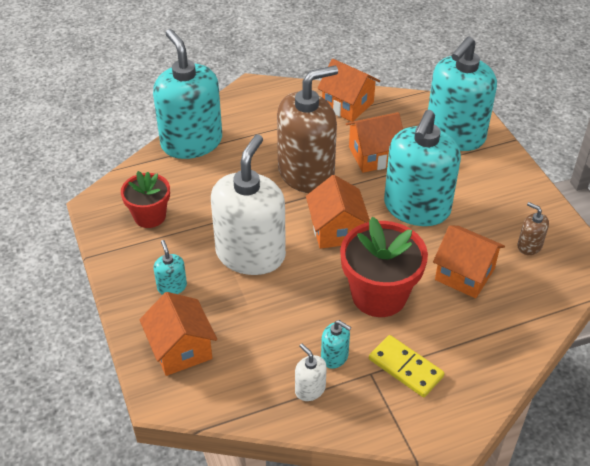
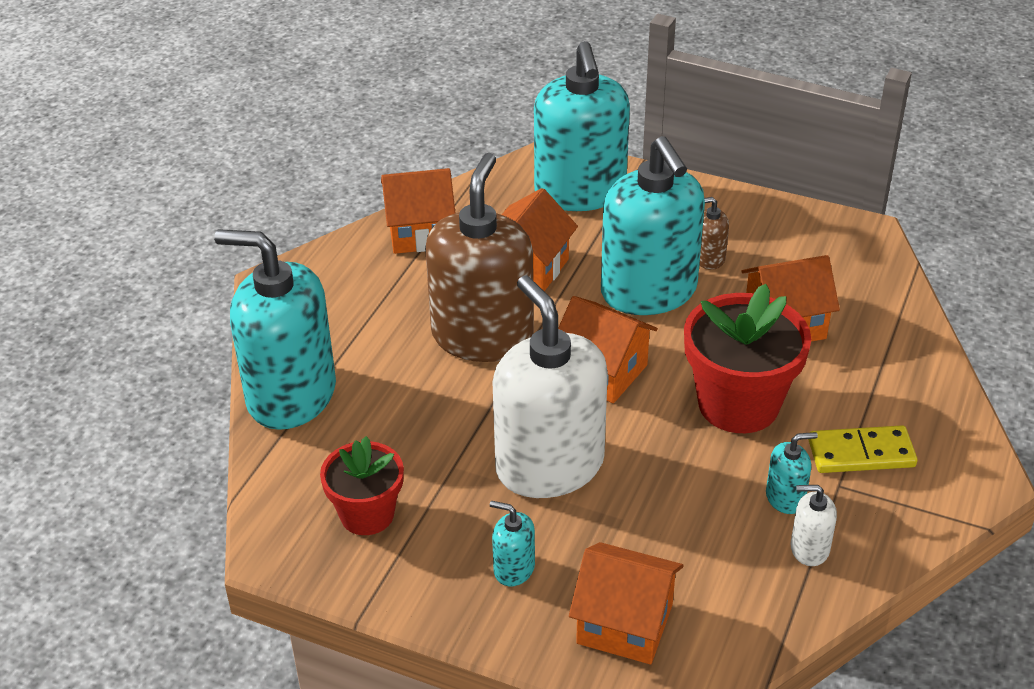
camera: 45 degrees left, 5 degrees down
brown soap dispenser [517,202,549,255] -> brown soap dispenser moved to [699,197,729,270]

